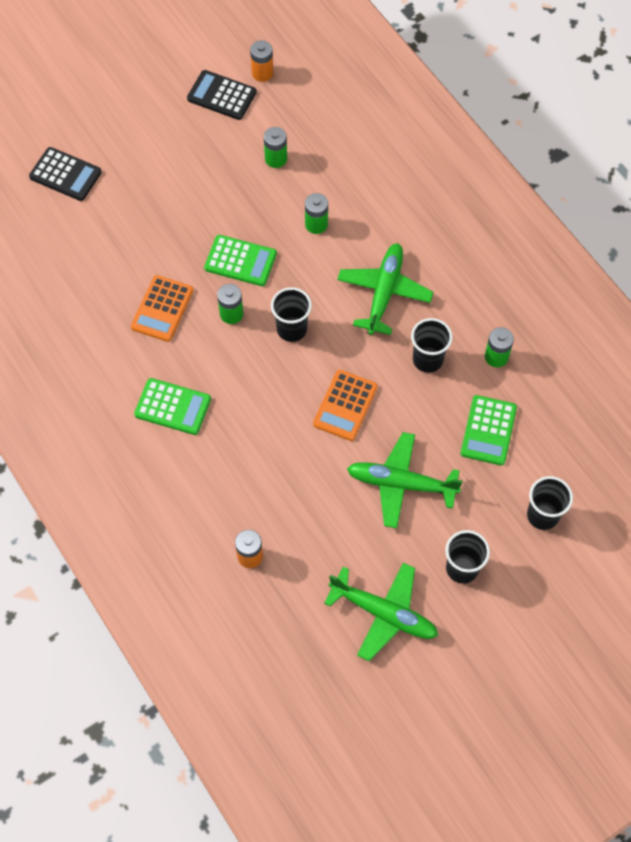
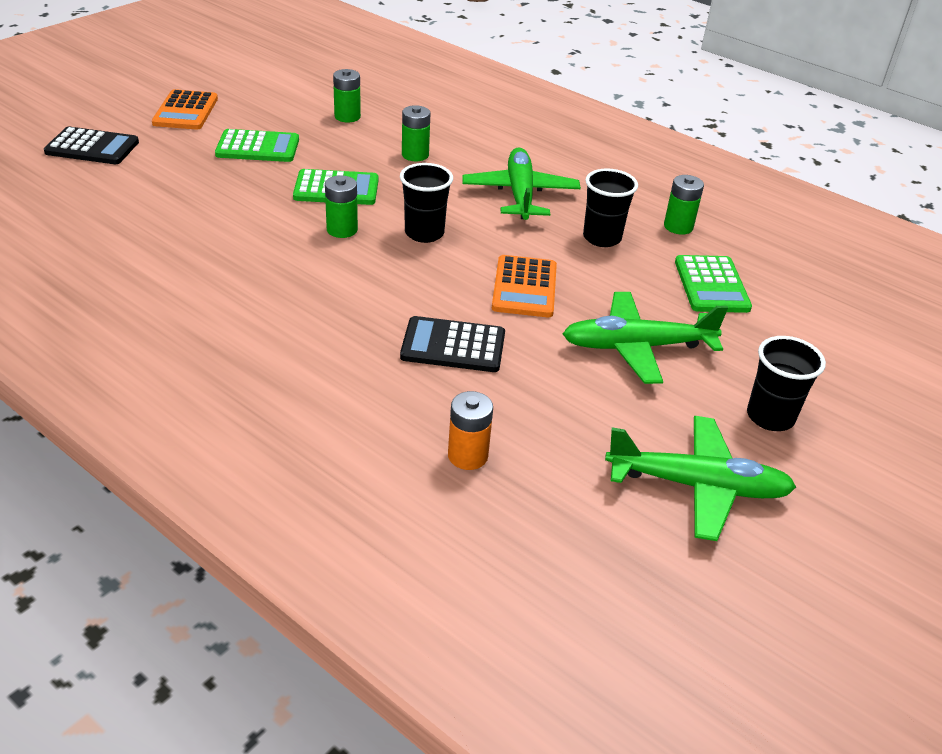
camera: 20 degrees left, 25 degrees down
orange calculator [131,275,194,342] -> orange calculator moved to [152,89,218,130]
green calculator [134,378,211,435] -> green calculator moved to [215,129,299,162]
black calculator [187,70,257,120] -> black calculator moved to [400,316,505,372]
orange battery [250,40,273,82] -> none
black cup [527,476,573,530] -> none

